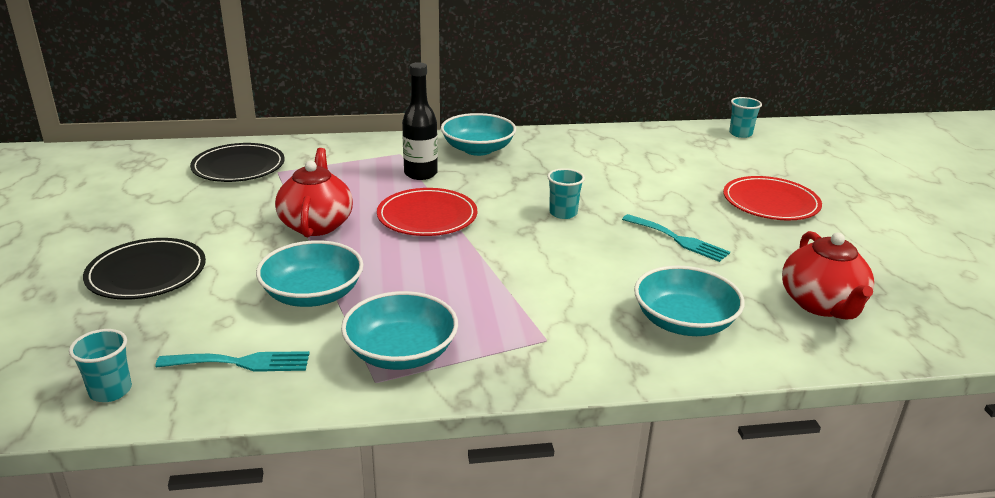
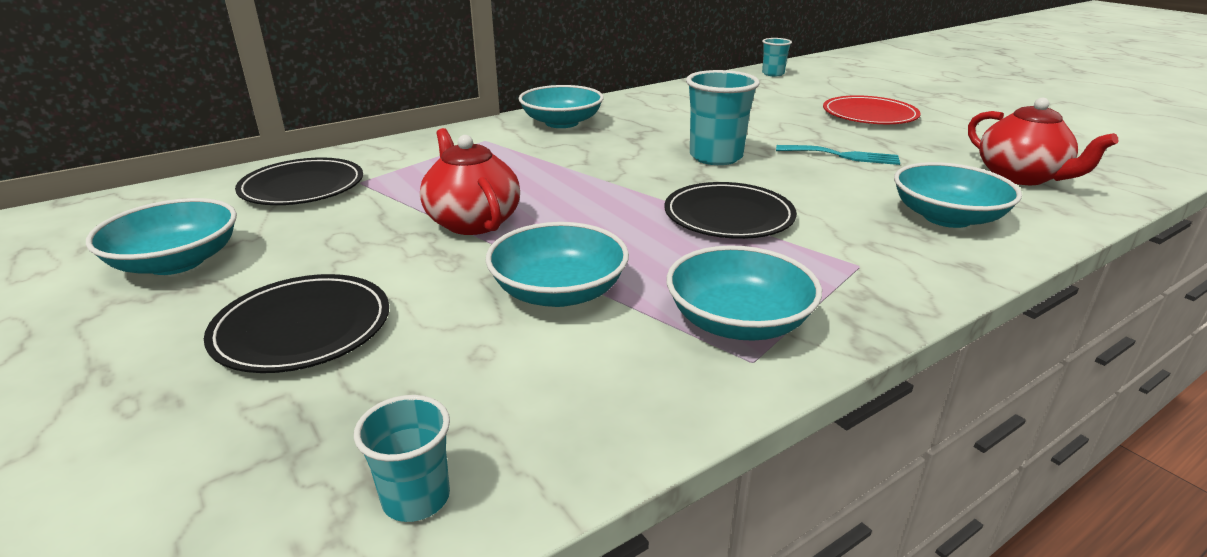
camera: 25 degrees left, 0 degrees up
turquoise fork [156,351,310,372] -> none
red plate [377,188,477,236] -> none
black bottle [402,62,438,180] -> none
turquoise cup [547,168,585,219] -> turquoise cup [686,70,760,165], size x1.72
none -> turquoise bowl [86,198,237,275]
none -> black plate [664,182,797,239]

